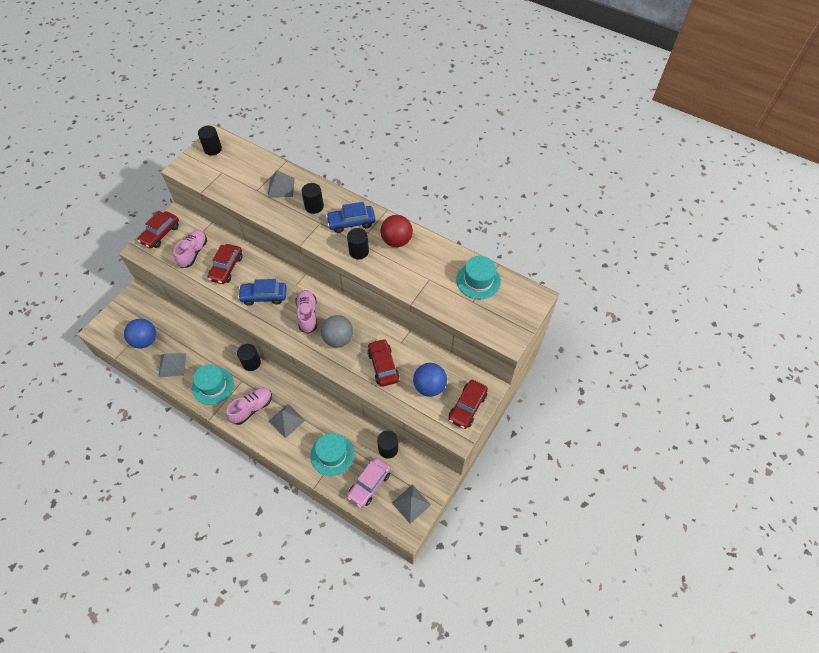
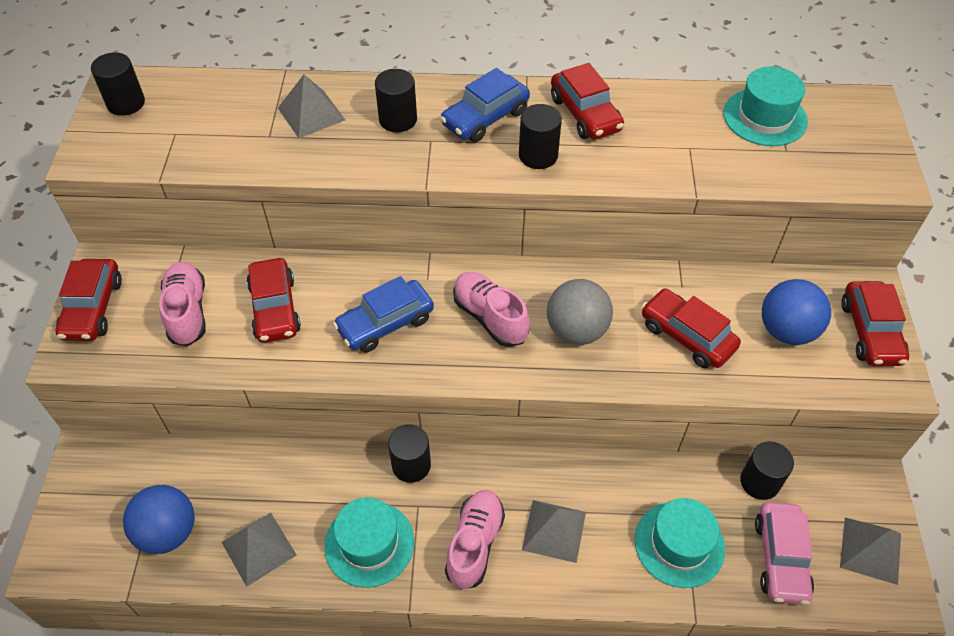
camera: 30 degrees left, 5 degrees down
red ball [381,215,413,247] -> red car [551,63,624,140]

